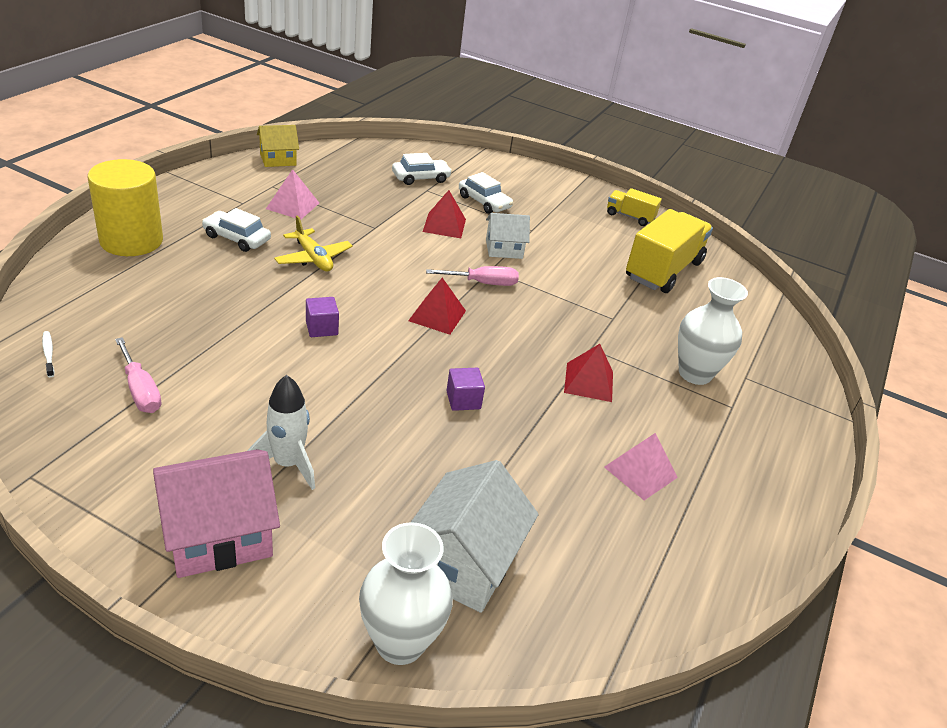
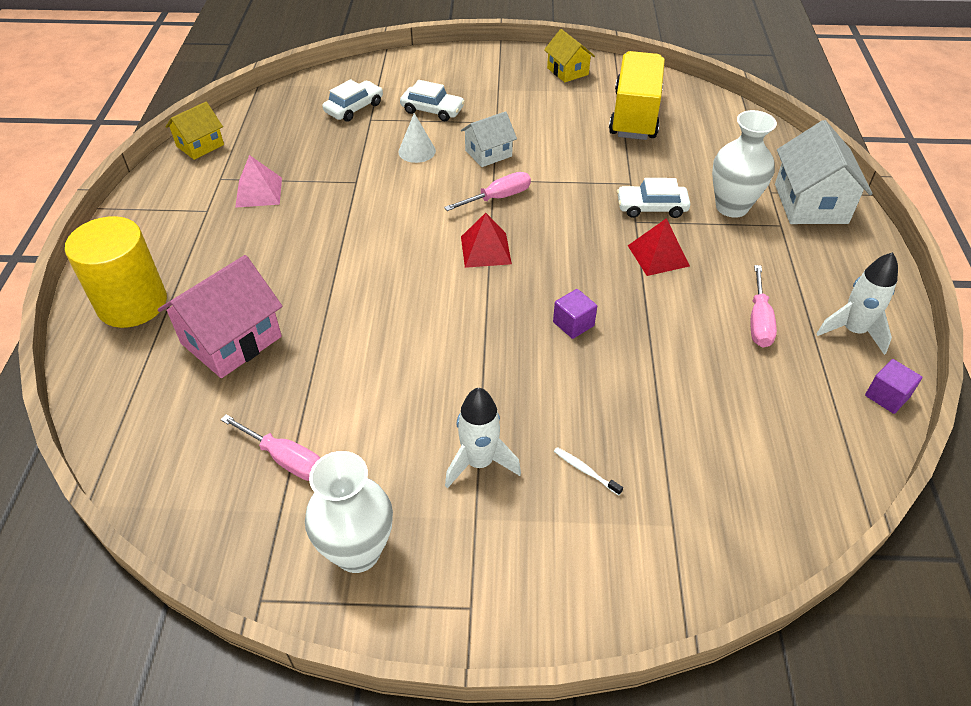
camera: 20 degrees left, 10 degrees up
white toothbrush [42,331,54,377] -> white toothbrush moved to [554,447,623,495]
pink house [153,449,280,578] -> pink house moved to [158,255,283,378]
white car [202,208,271,252] -> white car moved to [617,178,690,218]
yellow plane [274,215,353,271] -> none
purple cube [306,297,339,337] -> purple cube moved to [865,359,922,414]
white vase [359,522,453,665] -> white vase moved to [305,451,393,573]
white house [411,460,539,613] -> white house moved to [775,120,873,224]
red pyramid [423,190,466,238] -> white cone [398,113,436,163]
pink pyramid [604,433,678,500] -> pink screwdriver [751,265,777,347]
yellow truck [607,188,662,226] -> yellow house [544,29,595,83]
none -> white rocket [816,252,898,355]

